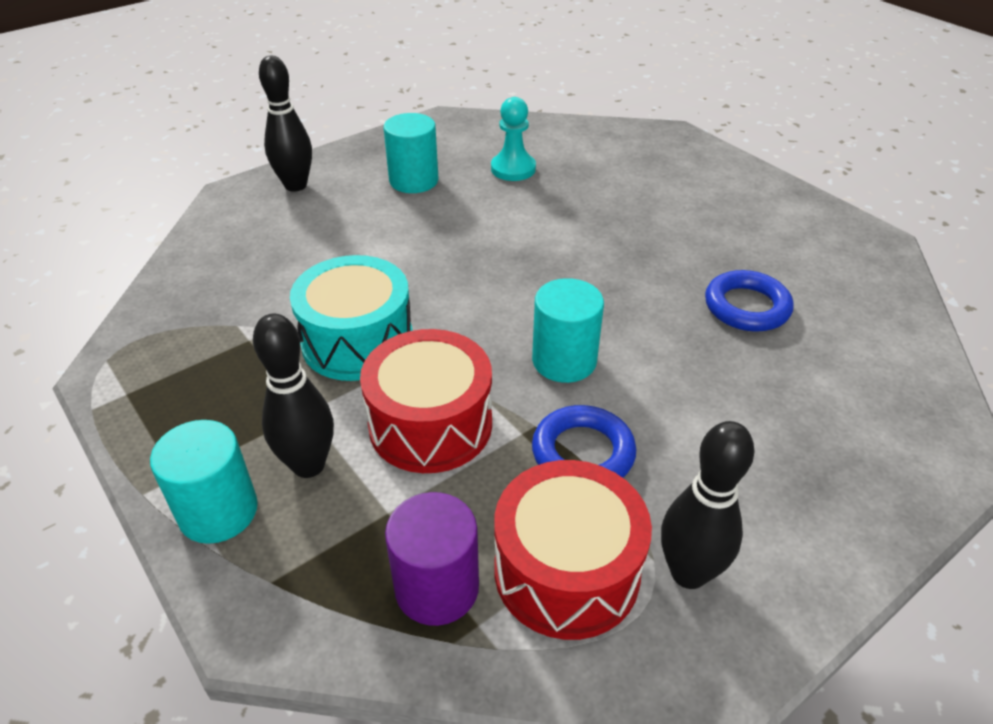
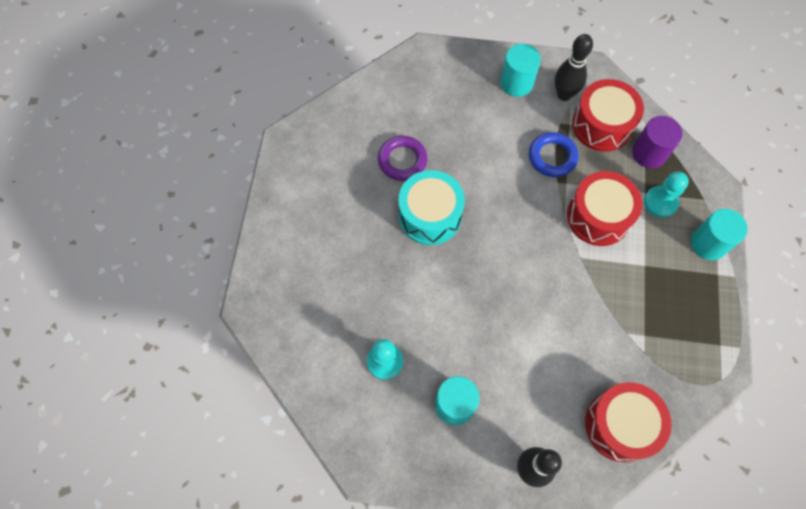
camera: 135 degrees left, 25 degrees up
black bowling pin [253,314,334,478] -> none
turquoise drum [290,255,413,381] -> turquoise drum moved to [398,170,465,245]
turquoise cylinder [532,278,604,383] -> turquoise cylinder moved to [500,44,541,97]
blue ring [705,270,794,332] -> purple ring [378,136,427,181]
none -> red drum [585,382,672,462]
none -> turquoise pawn [644,171,689,218]

